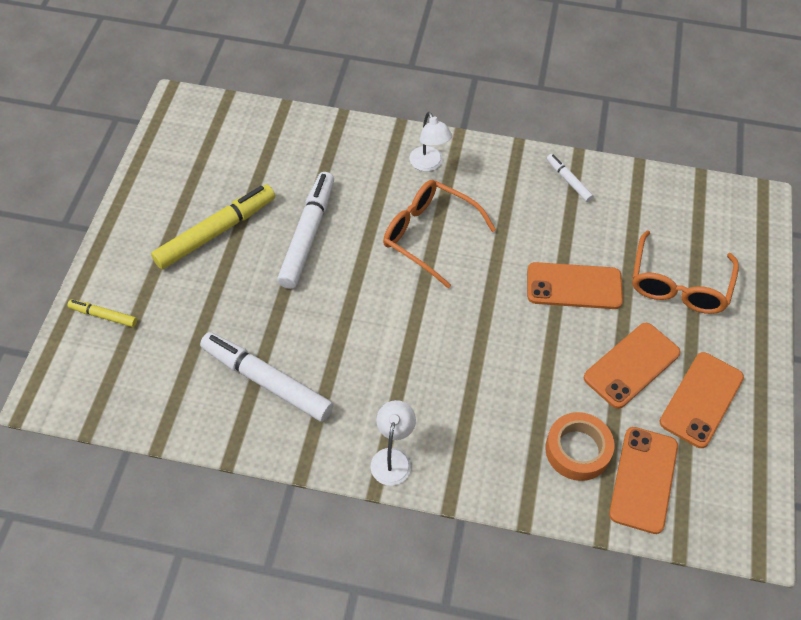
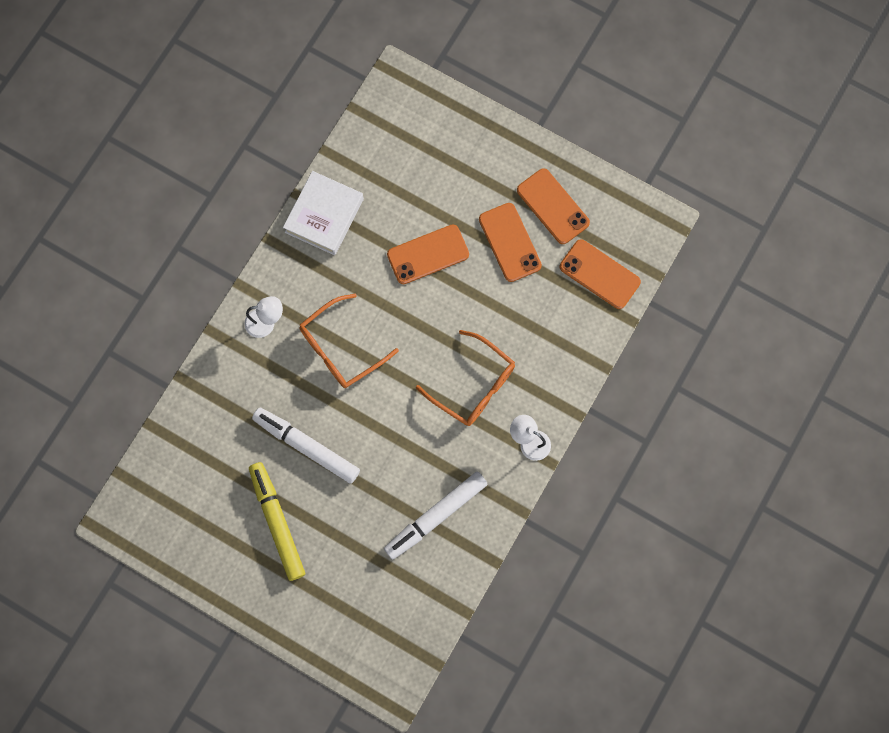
camera: 70 degrees left, 20 degrees up
yellow marker [68,299,137,327] -> none
orange phone [527,262,623,309] -> orange phone turned 45 degrees clockwise [387,224,469,284]
orange tape [545,412,614,481] -> none
white marker [547,154,594,202] -> white book [283,171,364,255]
orange glasses [632,230,739,314] -> orange glasses moved to [416,330,515,426]

